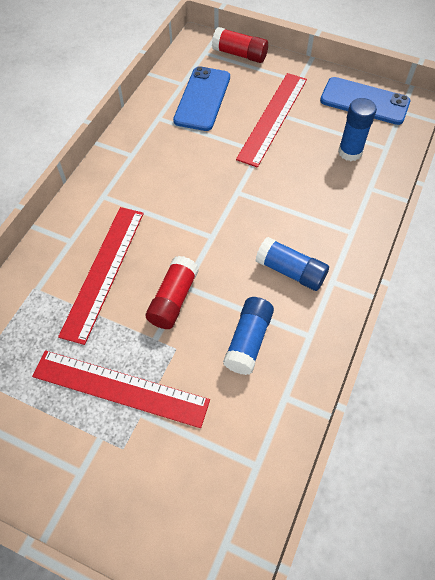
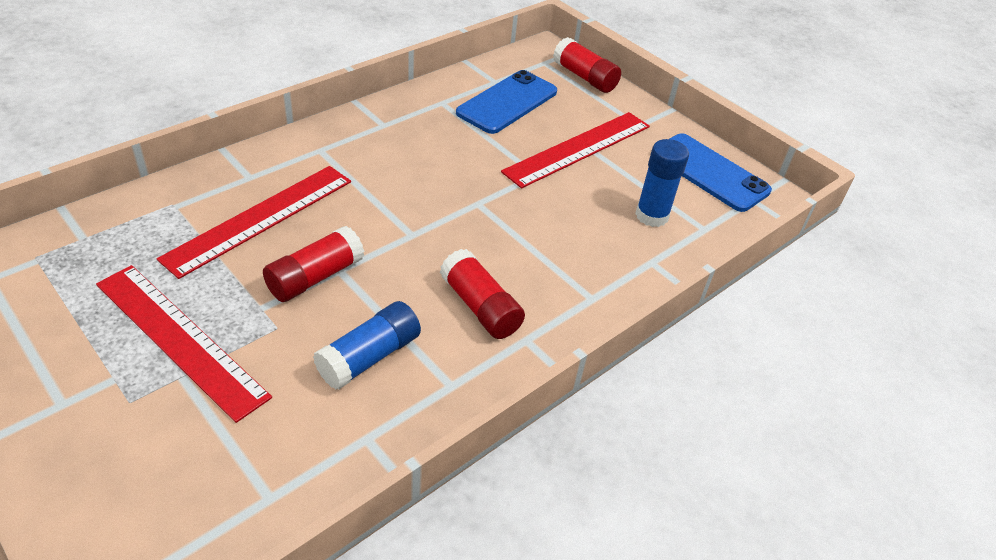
camera: 20 degrees right, 15 degrees down
blue glue stick [256,237,329,291] -> red glue stick [440,249,525,339]

